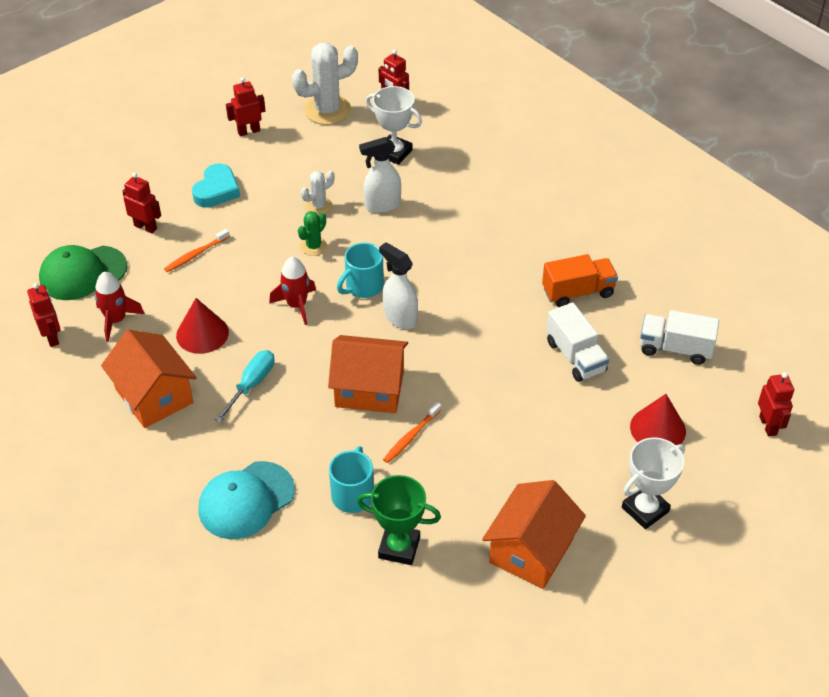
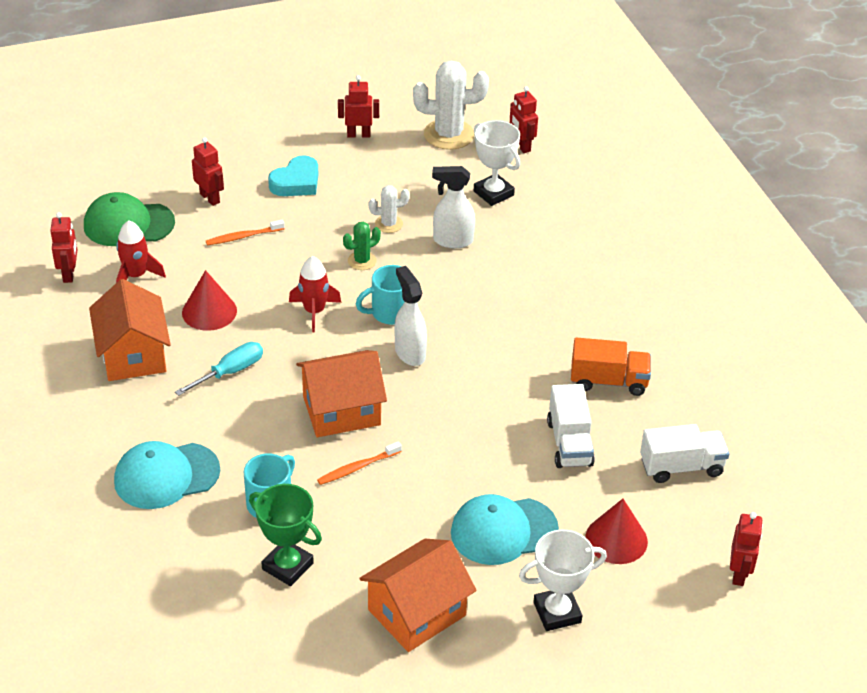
camera: 20 degrees right, 5 degrees down
orange house [328,335,408,413] -> orange house turned 45 degrees counterclockwise [296,350,387,437]
white truck [640,310,719,365] -> white truck turned 135 degrees clockwise [640,424,729,483]
none -> turquoise cap [451,494,559,565]

